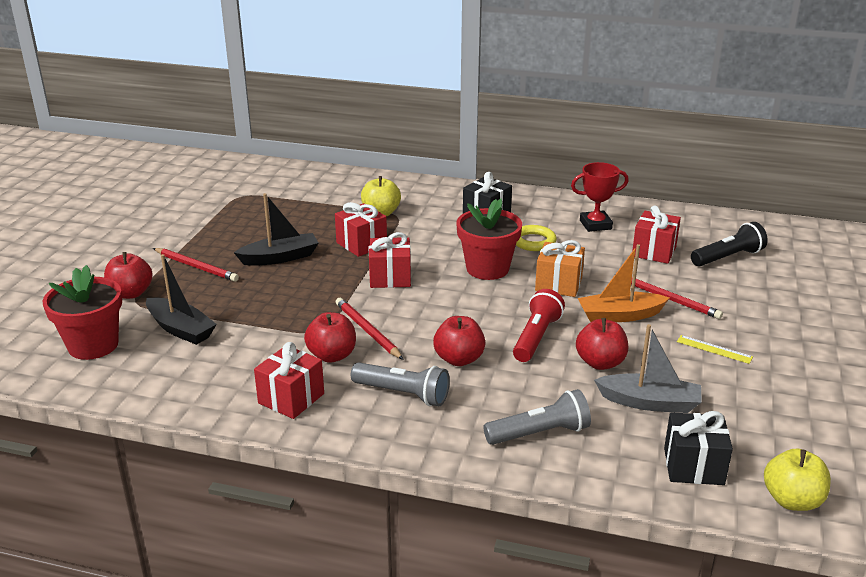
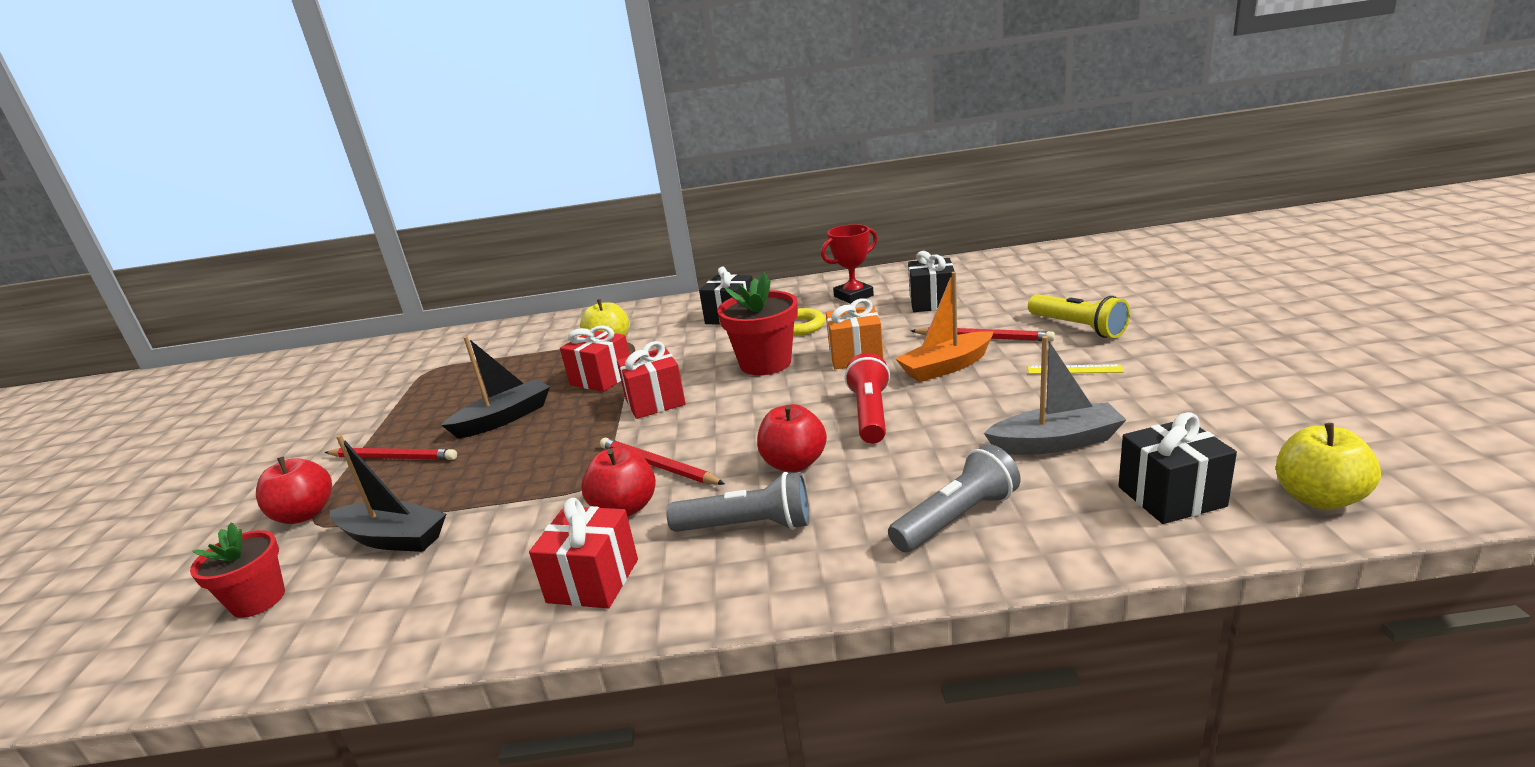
camera: 15 degrees left, 5 degrees down
red flower pot [42,265,122,360] -> red flower pot [190,522,285,618], size x0.65
red apple [576,318,628,370] -> none
red gift [632,206,681,264] -> black gift [908,251,955,312]
black flashlight [691,222,768,267] -> none
none -> yellow flashlight [1028,294,1130,338]

